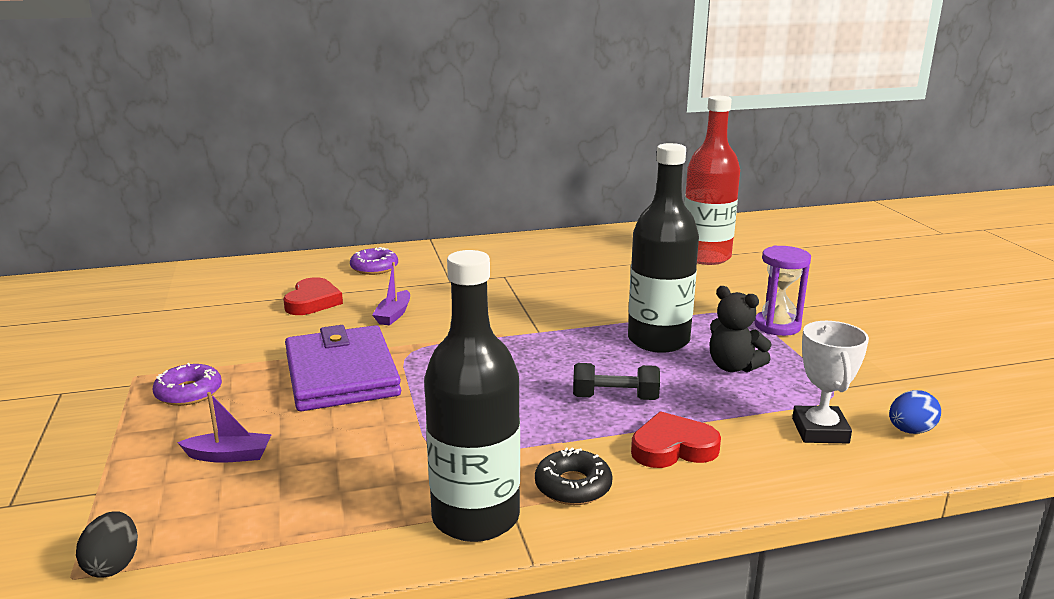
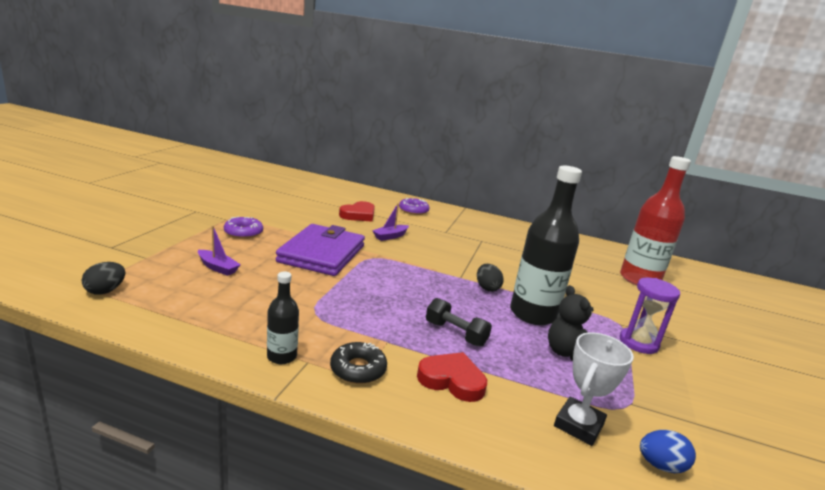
camera: 30 degrees right, 0 degrees up
black bottle [424,250,520,542] -> black bottle [267,272,299,364], size x0.49
none -> black egg [477,264,504,292]

